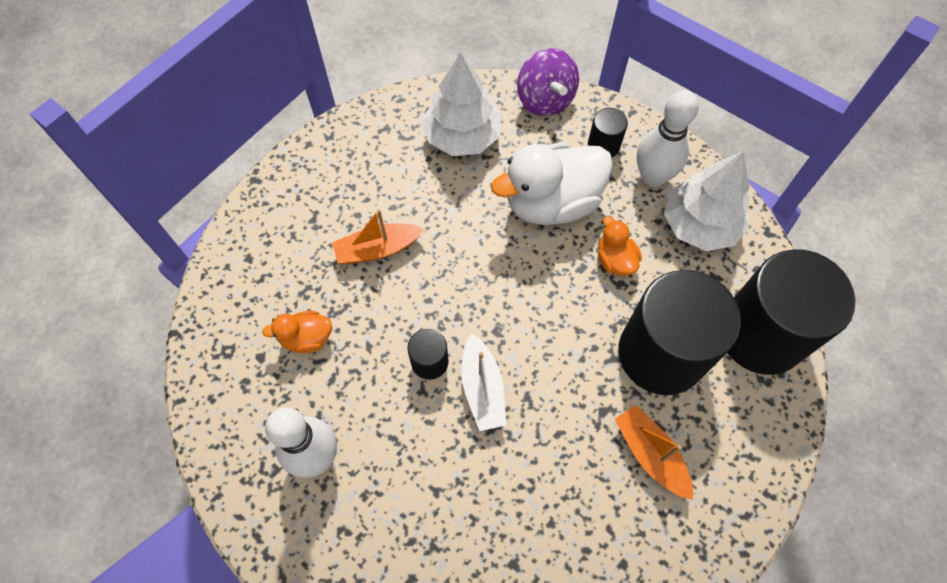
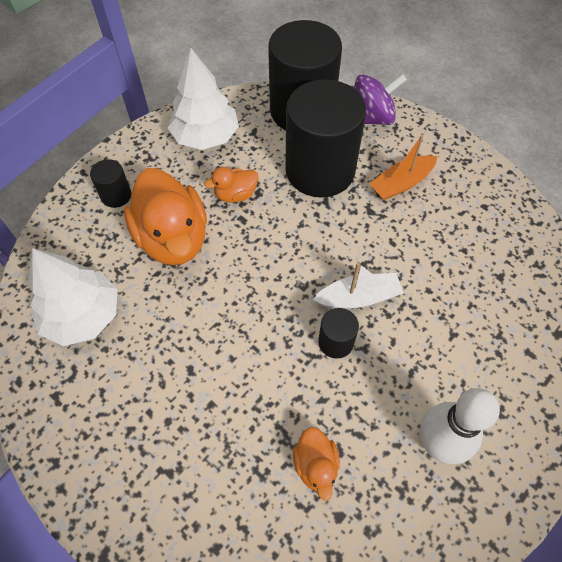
camera: 90 degrees left, 5 degrees down
orange boat [332,209,424,264] -> none
white duck [491,143,613,225] -> orange duck [124,168,207,265]
purple spinning top [517,48,579,116] -> purple spinning top moved to [354,73,407,125]
white bowling pin [637,90,699,187] -> none

